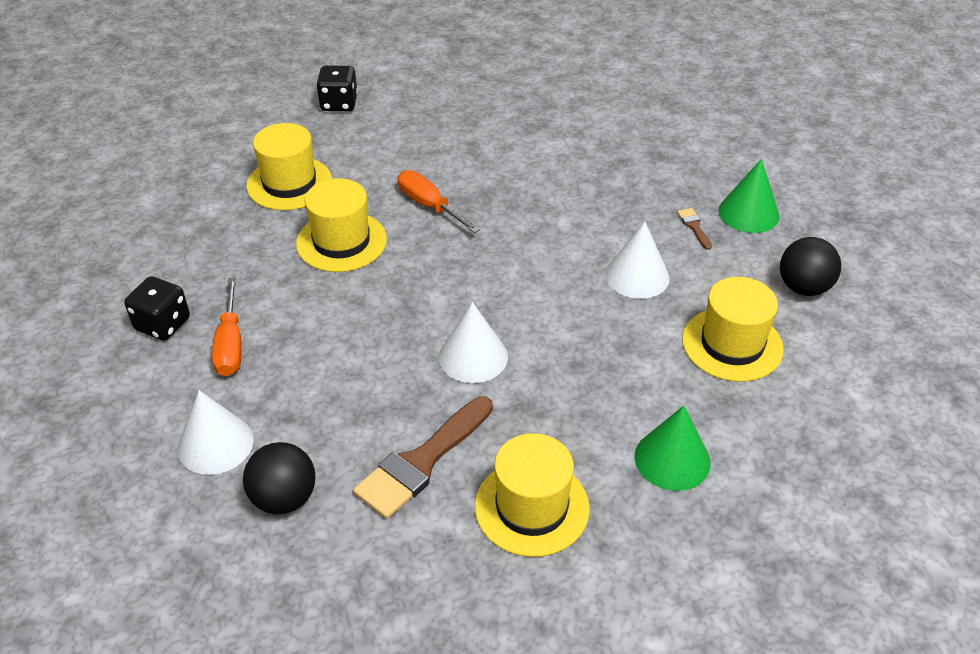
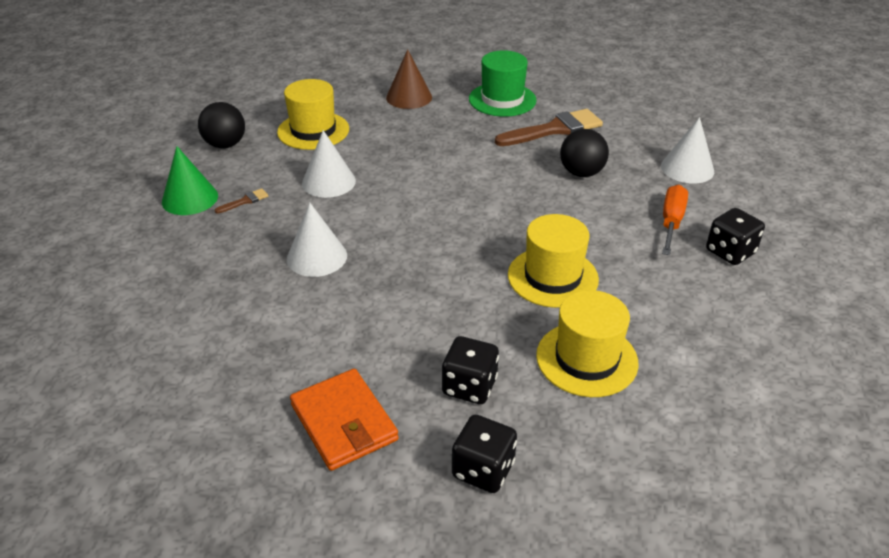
camera: 155 degrees left, 5 degrees down
black ball [243,442,316,514] -> black ball moved to [560,129,609,177]
orange screwdriver [398,170,480,233] -> none
white cone [439,302,508,383] -> white cone moved to [287,203,347,277]
yellow hat [475,433,590,557] -> green hat [469,50,537,117]
green cone [635,405,711,491] -> brown cone [386,49,432,109]
brown brush [677,208,712,250] -> brown brush turned 135 degrees counterclockwise [214,188,268,214]
none -> orange wallet [290,369,399,471]
none -> black dice [442,336,499,404]

